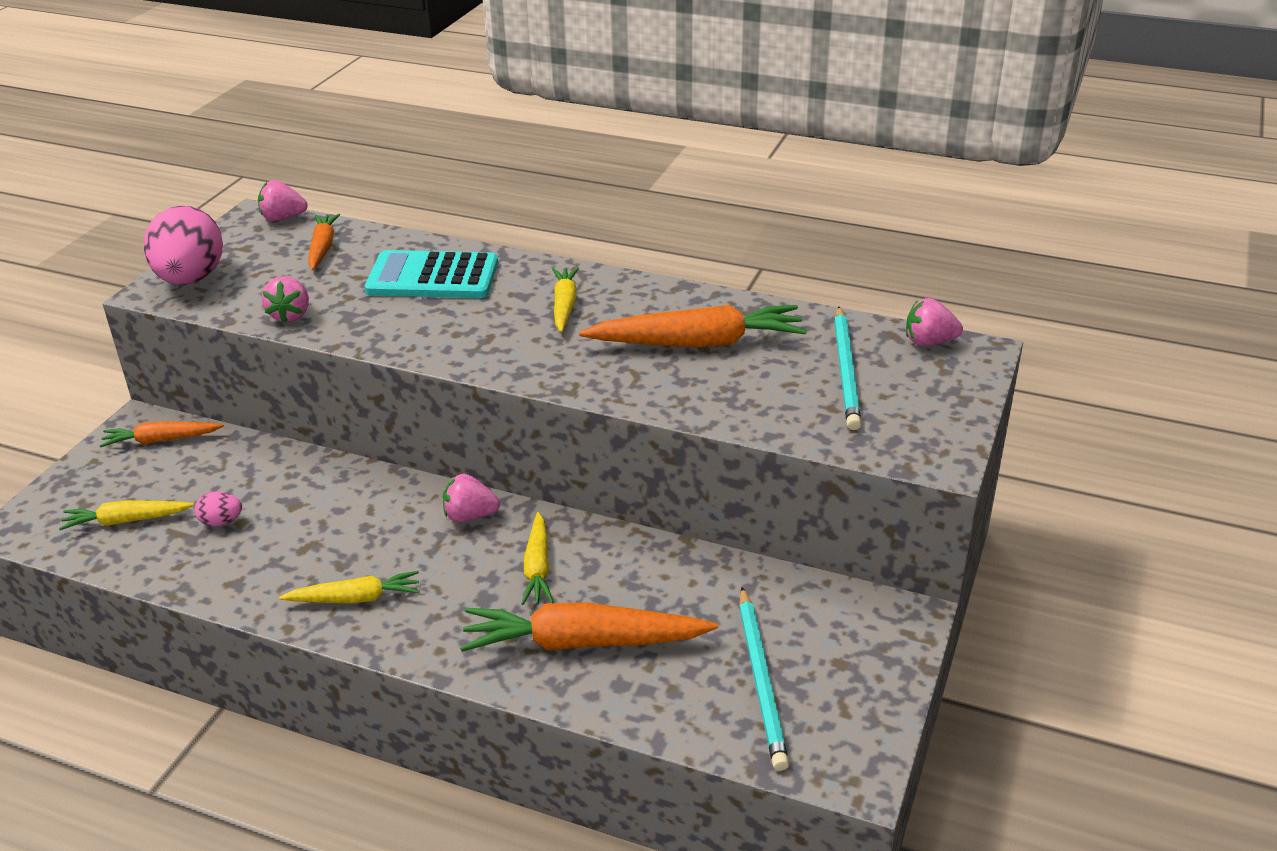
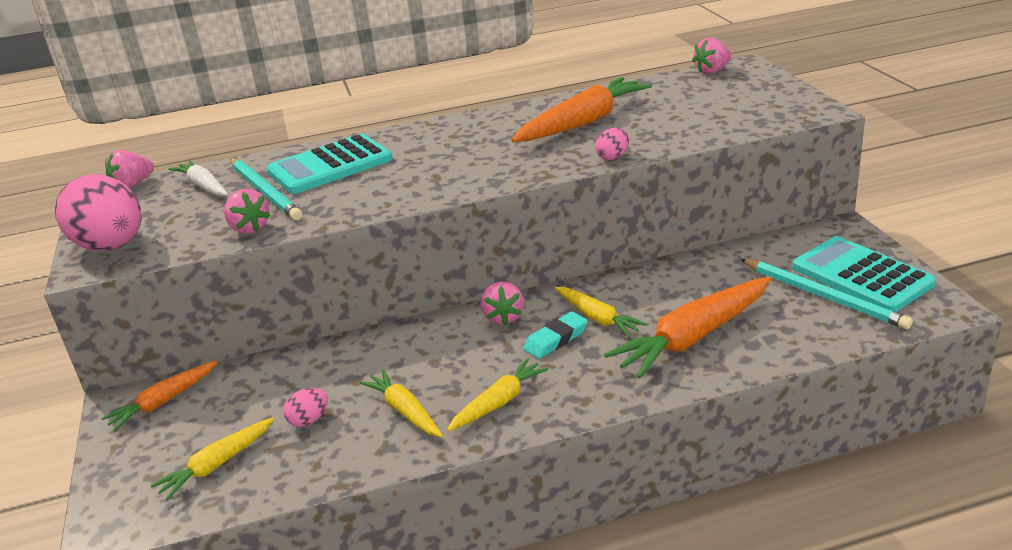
camera: 35 degrees left, 5 degrees down
orange carrot [308,214,340,270] -> white carrot [169,160,228,196]
pink strawberry [443,474,500,522] -> pink strawberry turned 60 degrees counterclockwise [481,282,524,325]
yellow carrot [552,267,579,332] -> yellow carrot moved to [360,370,443,437]
turquoise pencil [834,307,861,430] -> turquoise pencil moved to [230,158,303,221]
none -> turquoise eraser [523,312,588,359]
none -> pink egg [595,128,629,160]
none -> turquoise calculator [792,236,936,312]

